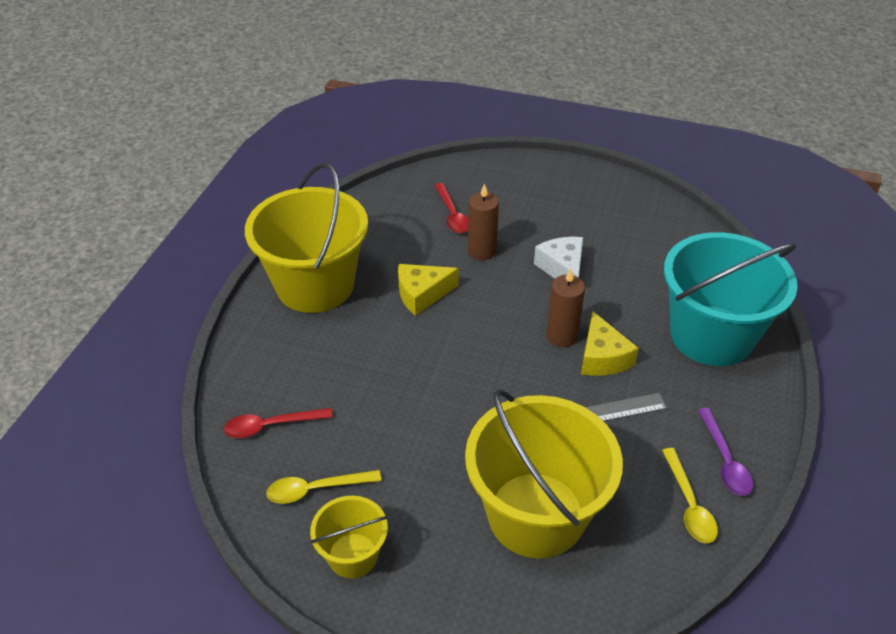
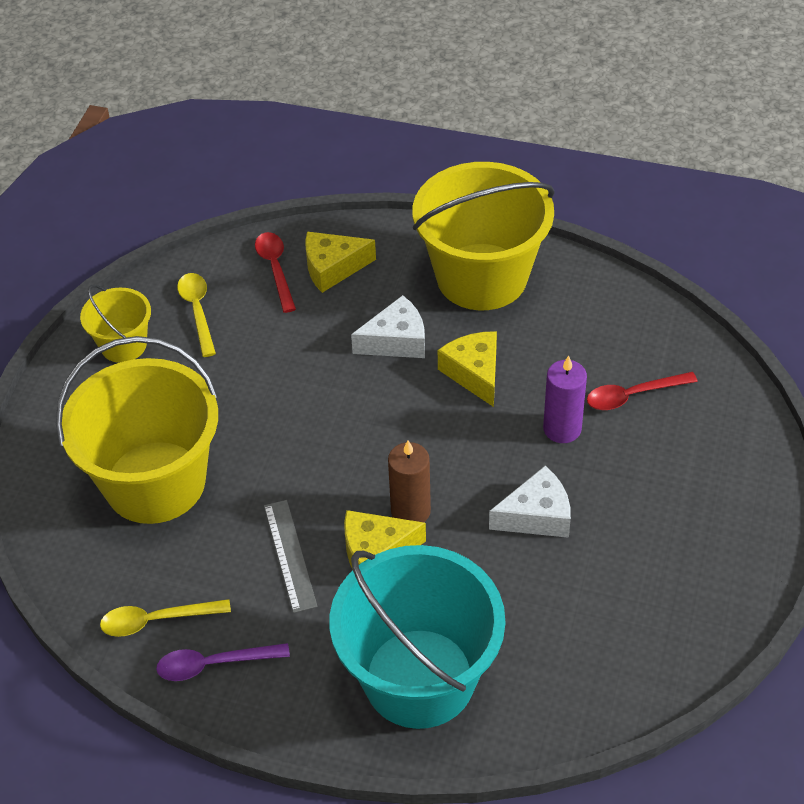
camera: 90 degrees right, 5 degrees up
brown candle [468,184,499,260] -> purple candle [543,356,587,443]
none -> yellow cheese [305,232,376,293]
none -> white cheese [351,295,425,358]

